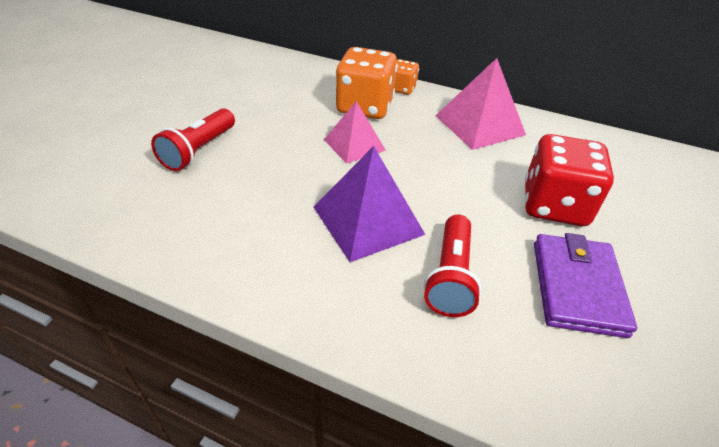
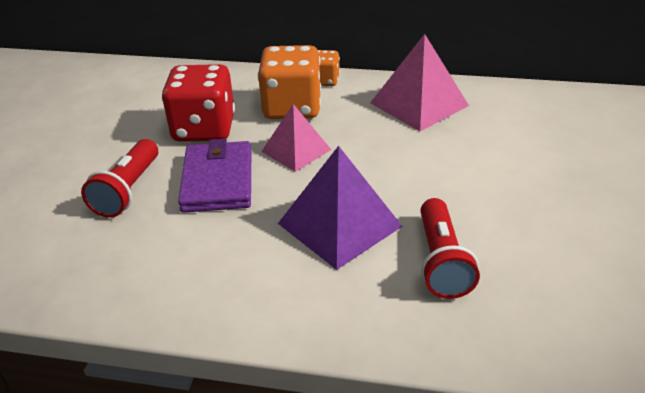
camera: 10 degrees left, 5 degrees down
red dice [525,134,614,226] -> red dice moved to [162,64,235,142]
purple wallet [534,233,637,338] -> purple wallet moved to [178,139,251,213]

